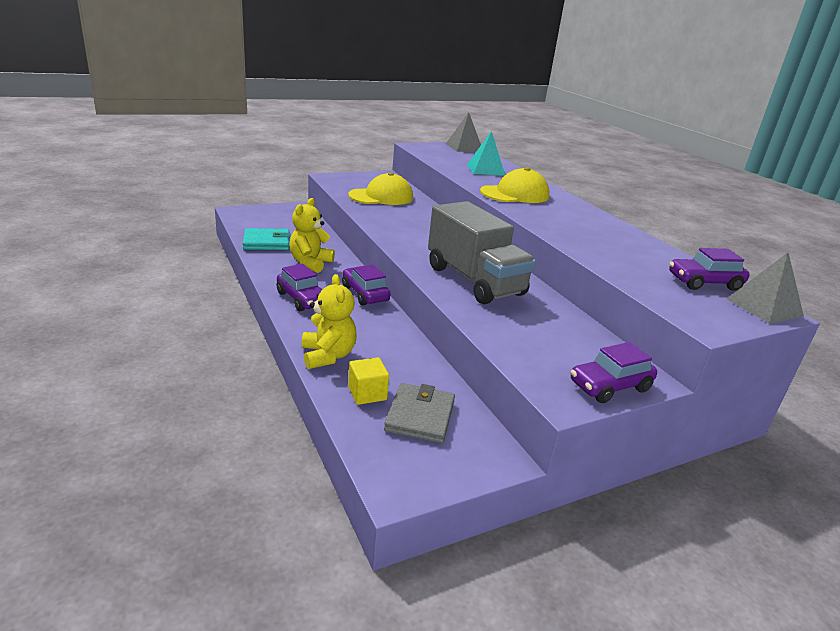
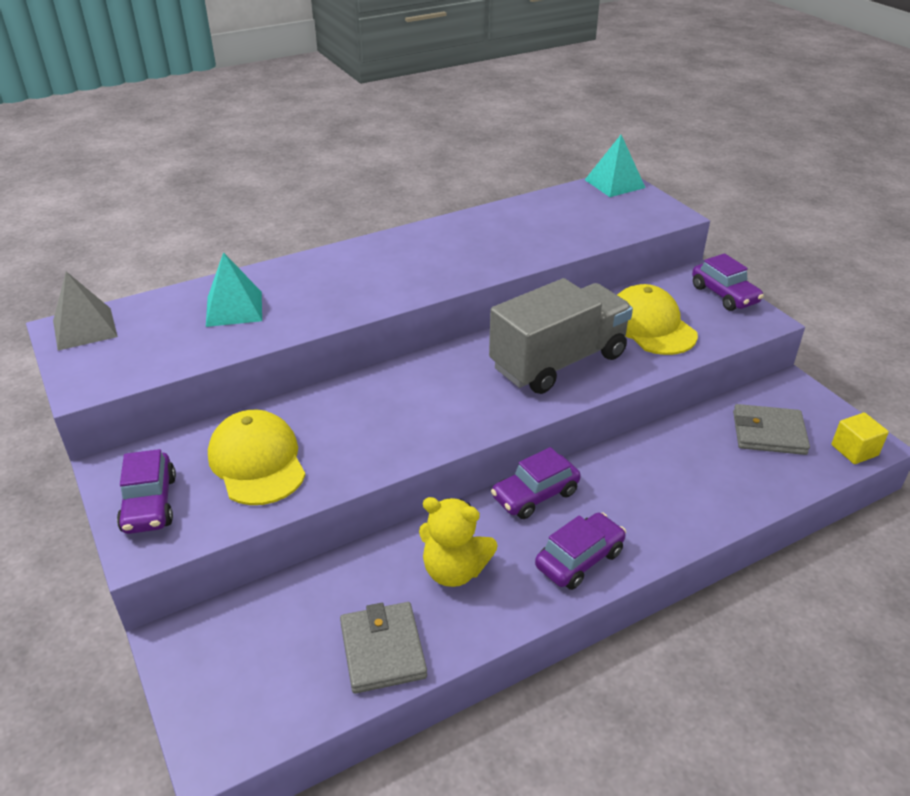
camera: 90 degrees left, 10 degrees up
turquoise wallet [243,228,290,250] -> grey wallet [340,602,427,694]
yellow teddy bear [302,274,357,369] -> none
yellow cube [348,357,389,405] -> yellow cube moved to [831,412,889,464]
yellow cap [480,167,549,203] -> yellow cap moved to [617,284,698,355]
purple car [669,248,750,291] -> purple car moved to [117,449,176,534]
grey pyramid [727,252,804,324] -> turquoise pyramid [585,135,646,197]

